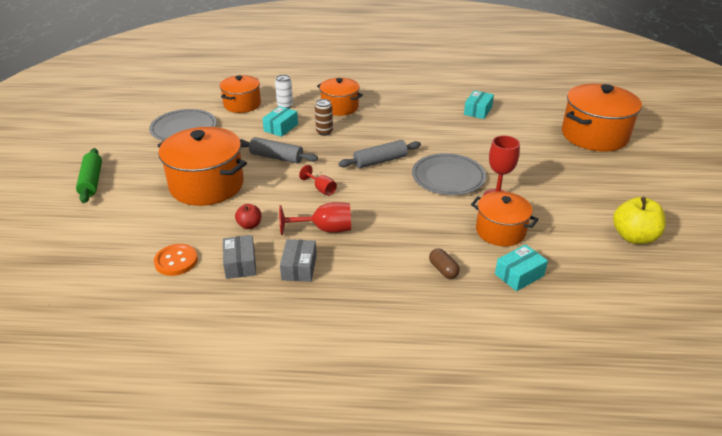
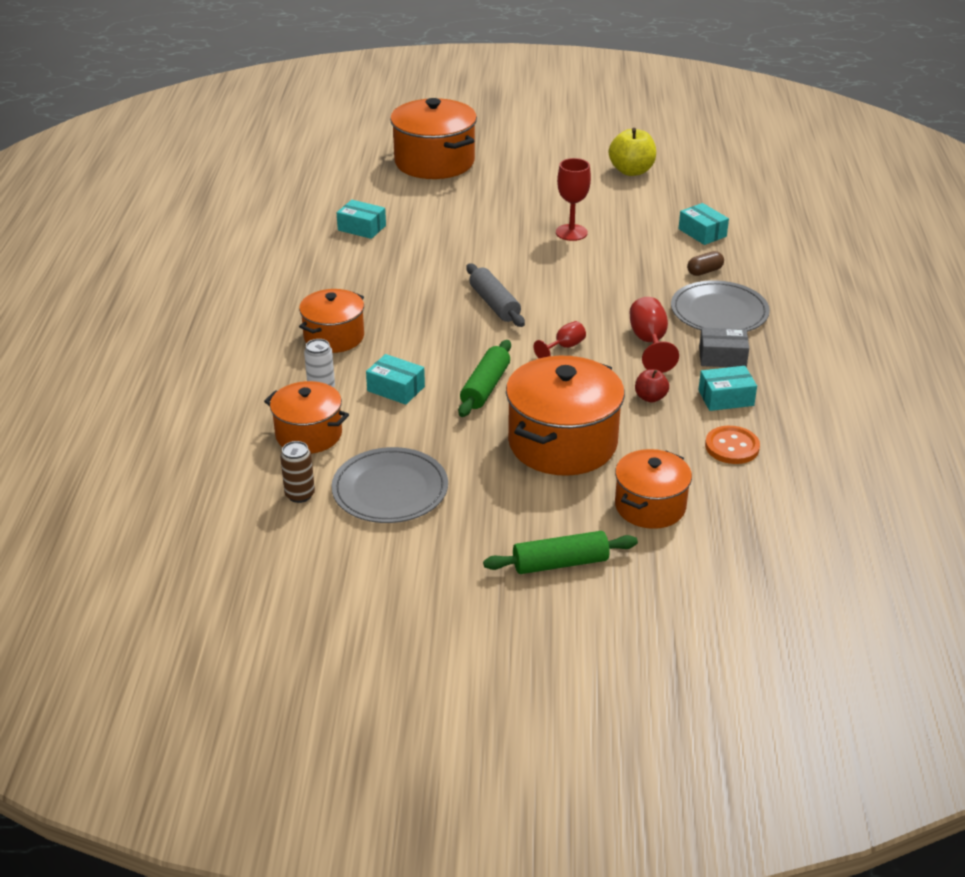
camera: 90 degrees left, 0 degrees up
grey box [223,235,256,279] -> turquoise box [698,366,757,411]
grey rolling pin [240,137,318,164] -> green rolling pin [458,340,511,417]
brown can [315,99,333,136] -> brown can moved to [280,441,315,503]
grey plate [412,153,486,195] -> grey plate moved to [671,280,770,332]
orange pot [471,191,539,246] -> orange pot moved to [615,449,692,529]

